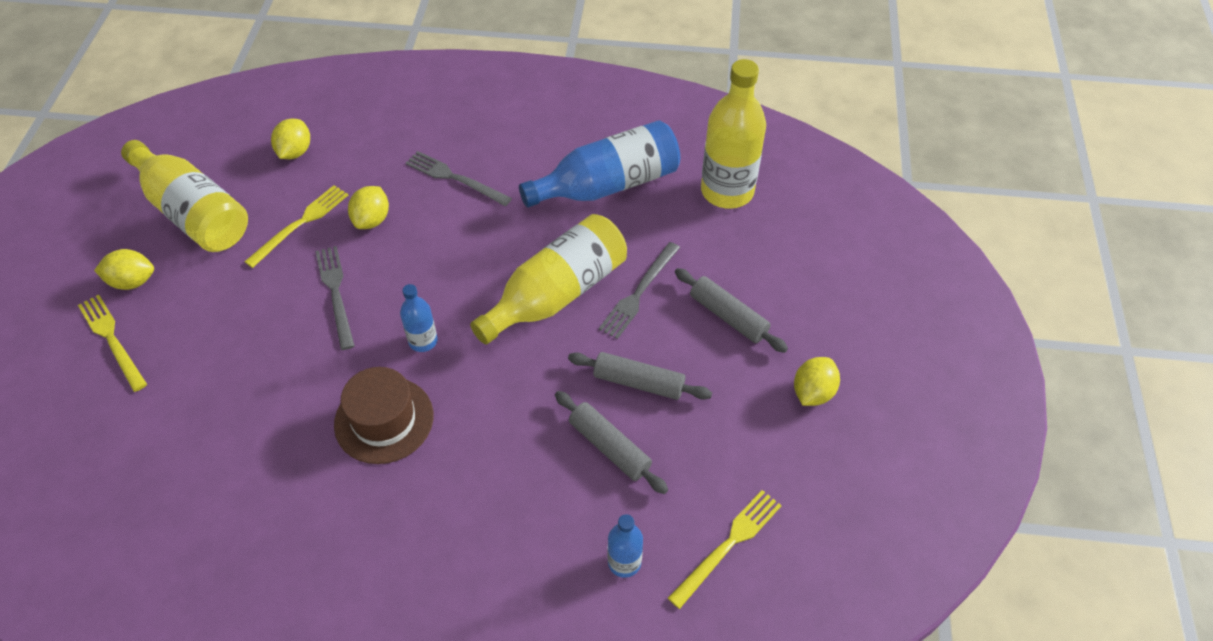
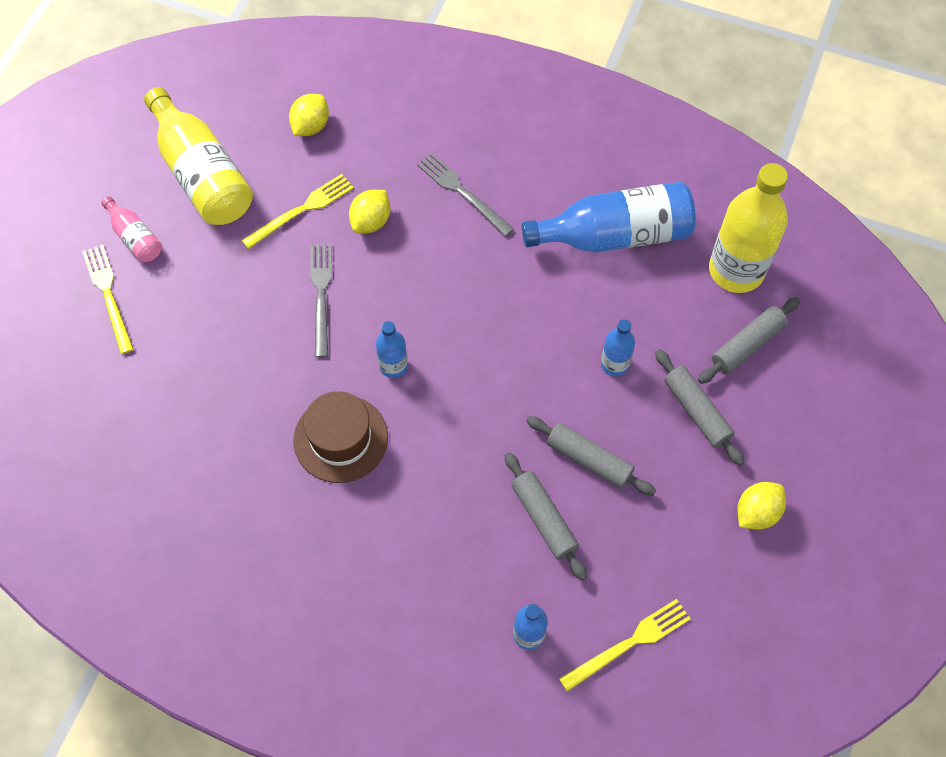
camera: 15 degrees right, 10 degrees up
yellow lemon [94,249,154,290] -> pink bottle [101,196,162,262]
yellow bottle [470,214,627,345] -> none
grey fork [599,242,680,339] -> blue bottle [601,319,635,376]
none -> grey rolling pin [698,297,800,384]

